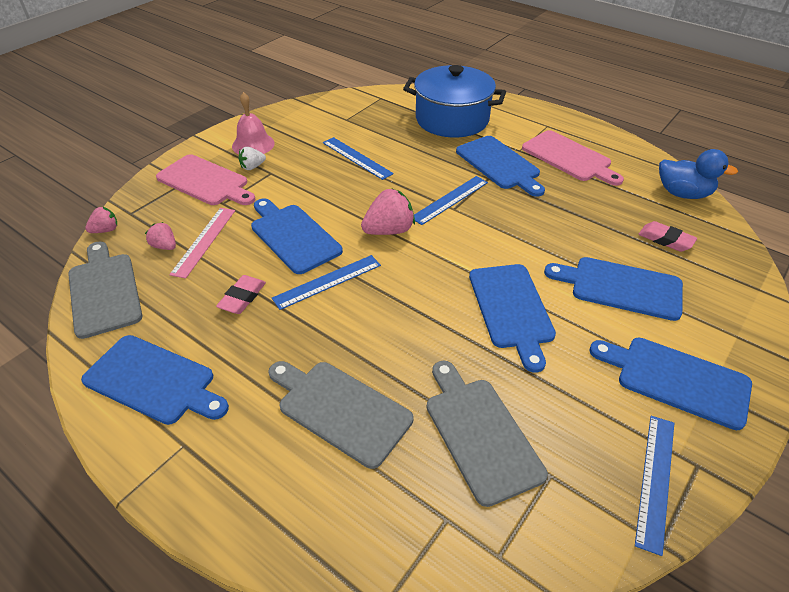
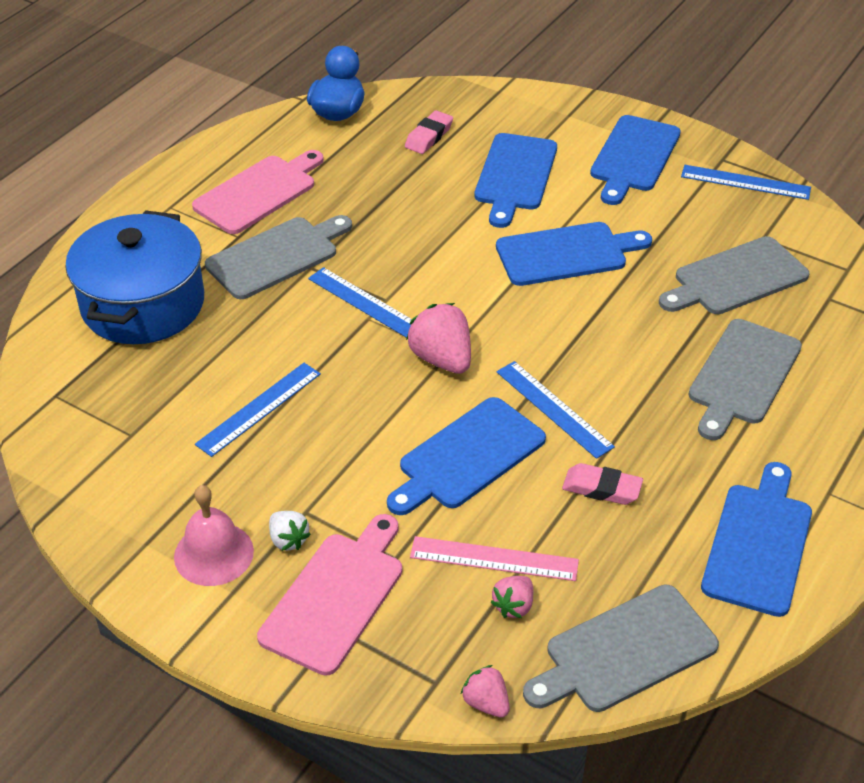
camera: 95 degrees left, 0 degrees up
blue cutting board [456,136,545,197] -> grey cutting board [205,215,352,299]

